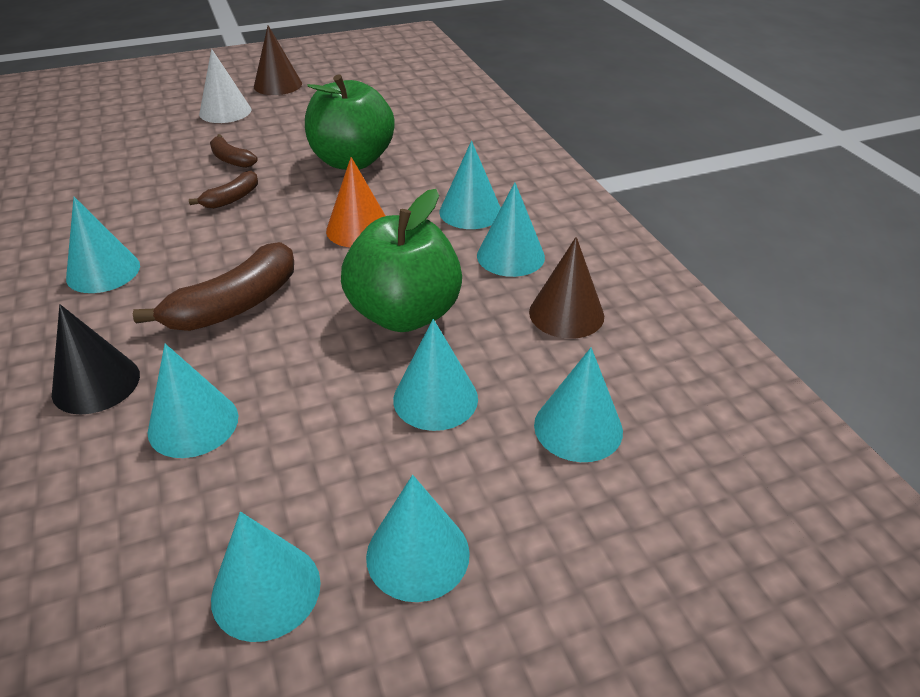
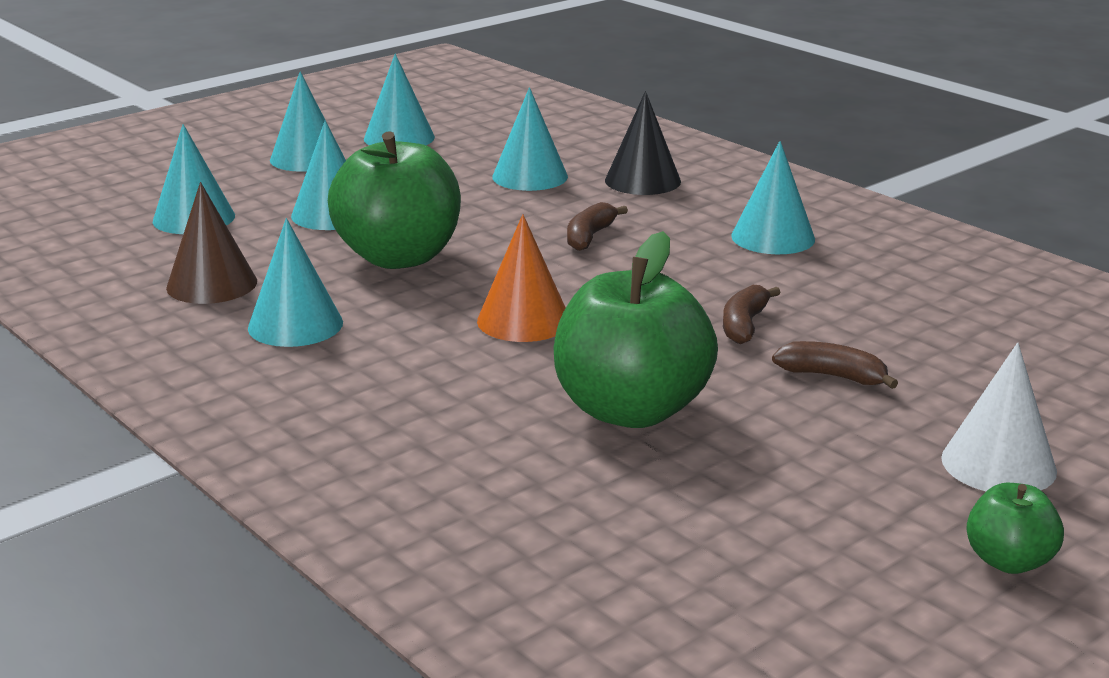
camera: 160 degrees right, 15 degrees down
brown banana [133,242,294,331] -> brown banana [567,202,628,251], size x0.54
brown cone [254,25,302,95] -> green apple [966,483,1064,574]
turquoise cone [439,141,501,229] -> none

